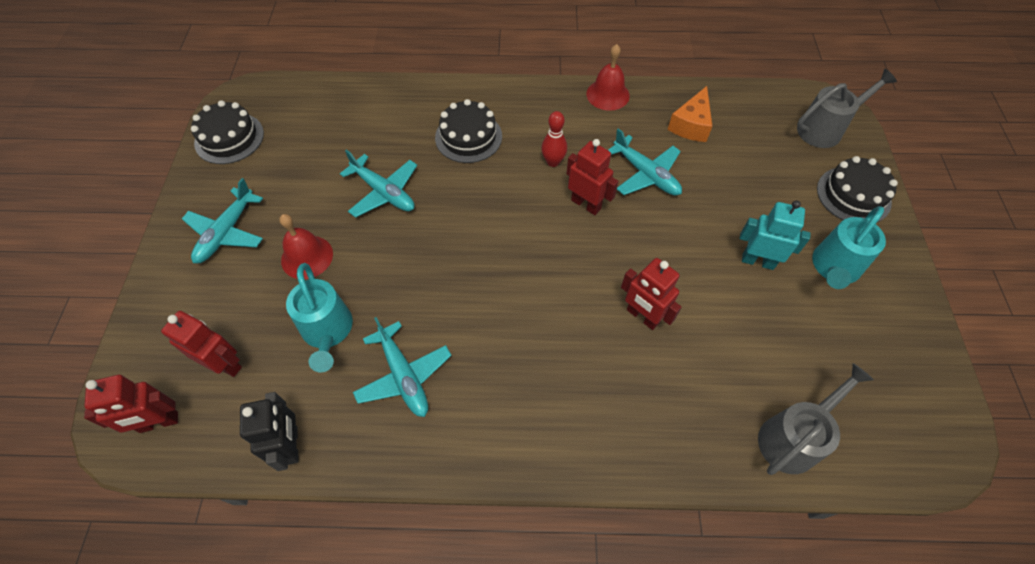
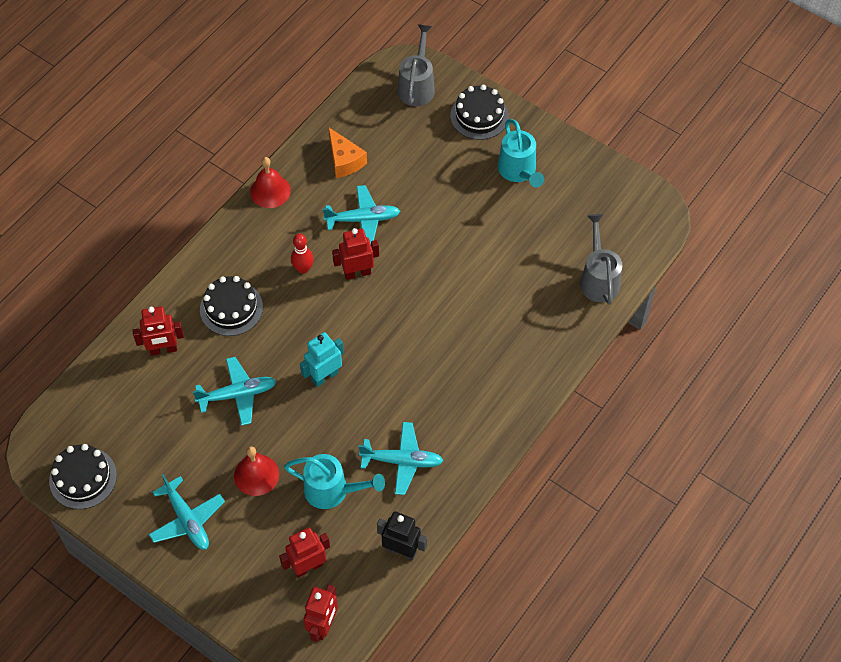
camera: 55 degrees left, 0 degrees up
red robot [621,258,681,330] -> red robot moved to [132,306,184,356]
turquoise robot [740,200,811,270] -> turquoise robot moved to [300,332,344,387]

